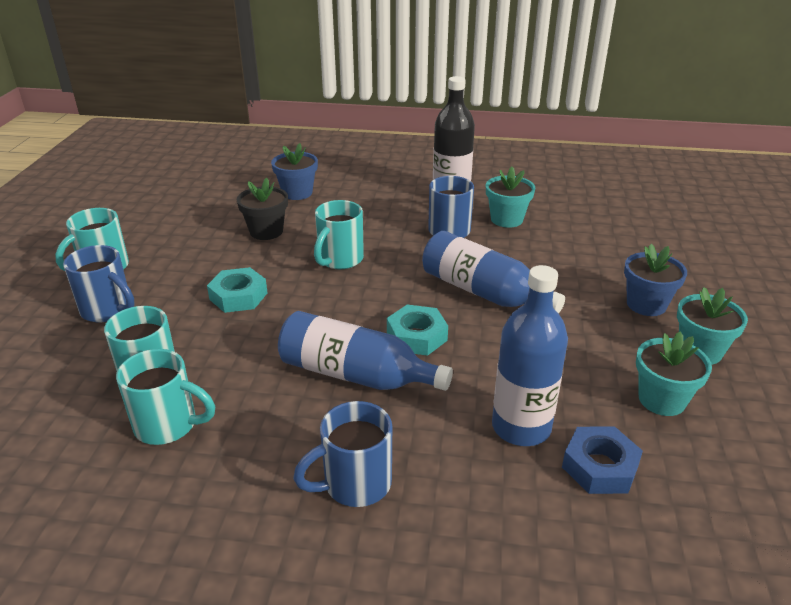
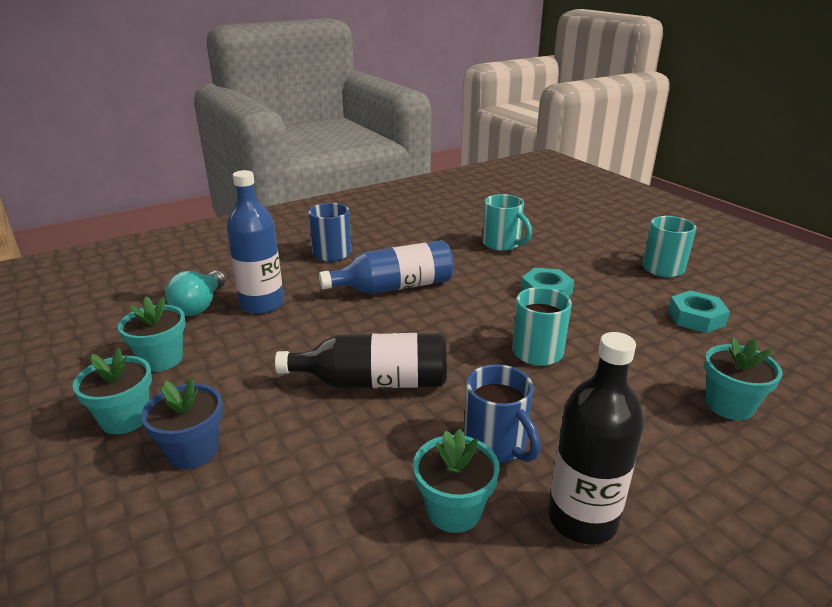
camera: 140 degrees right, 5 degrees down
blue mug [63,245,135,322] -> none
turquoise mug [116,349,215,445] -> none
black flower pot [237,178,288,240] -> none
blue flower pot [271,143,318,200] -> turquoise flower pot [704,337,782,420]
turquoise nut [387,305,448,356] -> turquoise nut moved to [668,290,730,333]
blue bottle [422,231,565,313] -> black bottle [275,333,447,388]
blue nut [562,426,643,494] -> turquoise light bulb [165,271,226,316]

